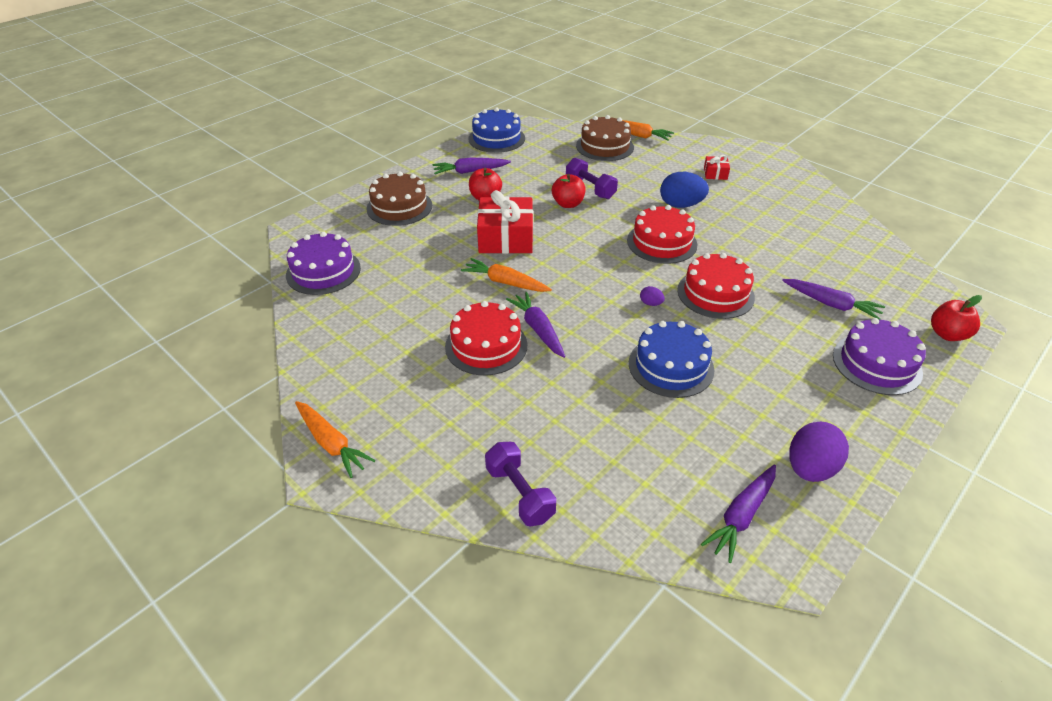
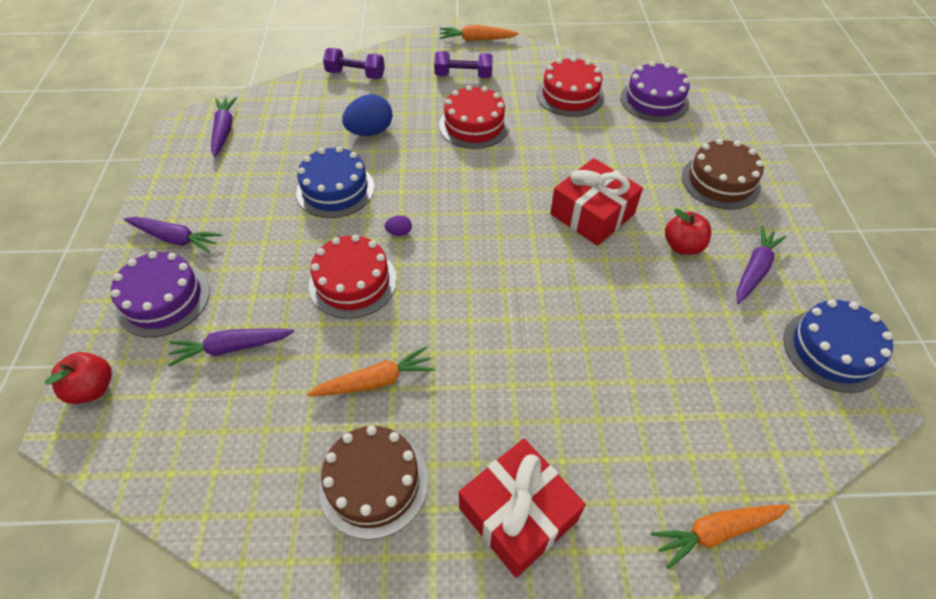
camera: 135 degrees right, 10 degrees up
orange carrot [461,258,552,292] -> orange carrot moved to [307,346,435,396]
purple carrot [506,292,565,358] -> purple carrot moved to [124,217,222,253]
red apple [552,174,586,208] -> none
purple dumbbell [566,158,618,199] -> purple dumbbell moved to [434,51,493,78]
brown cake [576,115,634,161] -> brown cake moved to [319,425,428,540]
red cake [627,205,698,264] -> red cake moved to [537,57,604,117]
blue egg [660,172,709,208] -> blue egg moved to [342,94,392,136]
red gift [704,155,730,180] -> red gift [459,438,586,578], size x2.14
purple egg [789,421,849,482] -> none

